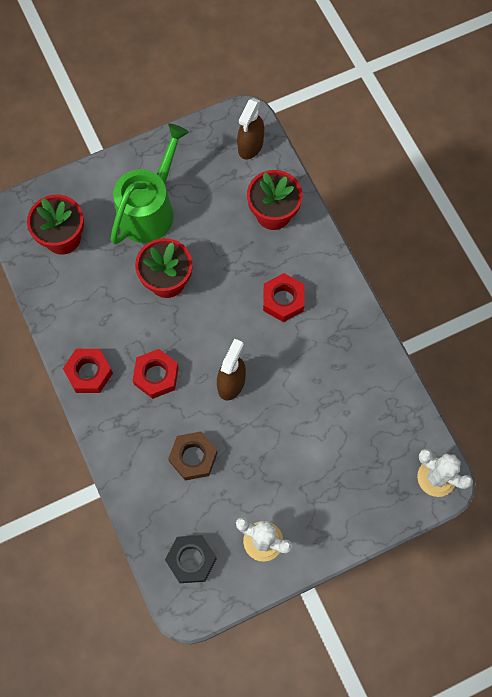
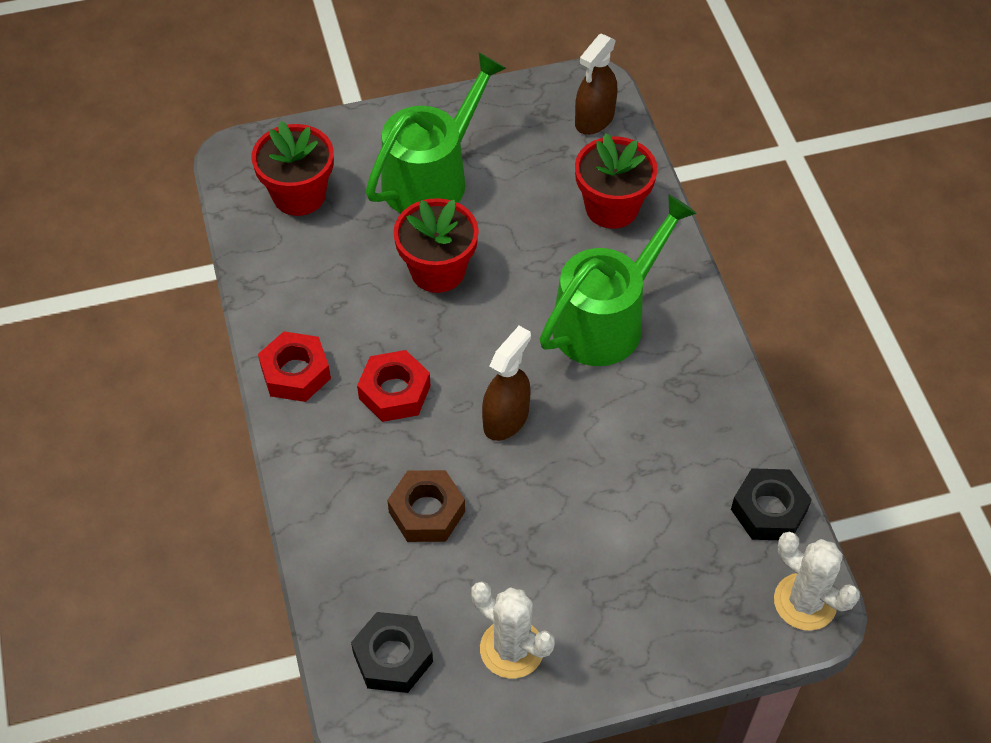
camera: 10 degrees right, 15 degrees down
red nut [263,273,304,322] -> green watering can [540,194,697,366]
none -> black nut [731,468,812,540]

